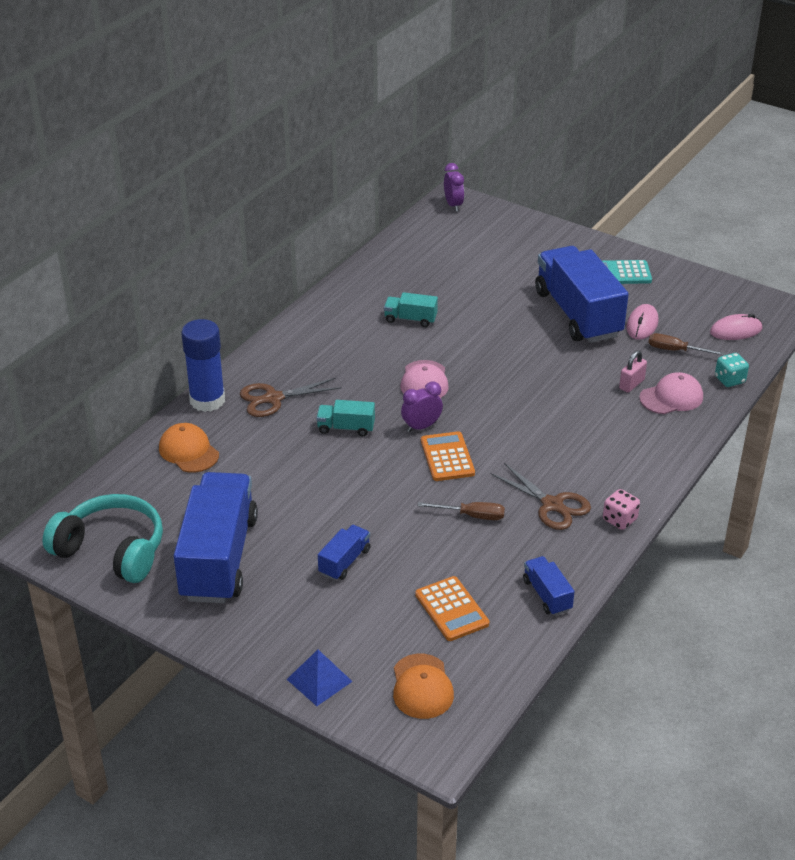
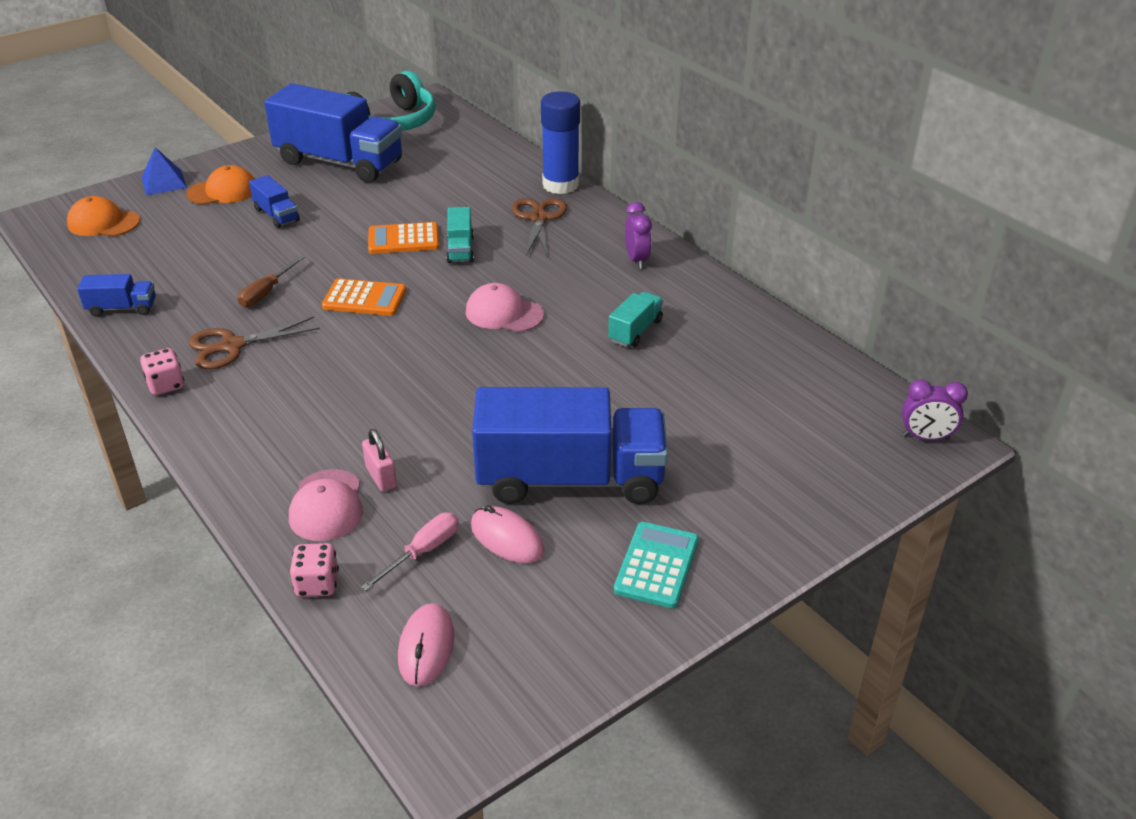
camera: 110 degrees right, 0 degrees up
orange cap [159,423,219,473] -> orange cap moved to [186,165,254,205]
turquoise truck [316,400,375,436] -> turquoise truck turned 150 degrees clockwise [446,207,474,263]
purple clock [401,382,443,432] -> purple clock moved to [625,202,652,269]
orange calculator [415,576,489,641] -> orange calculator moved to [368,222,439,254]
brown screwdriver [649,333,725,356] -> pink screwdriver [361,513,459,591]
turquoise dice [715,353,749,387] -> pink dice [290,543,339,597]

